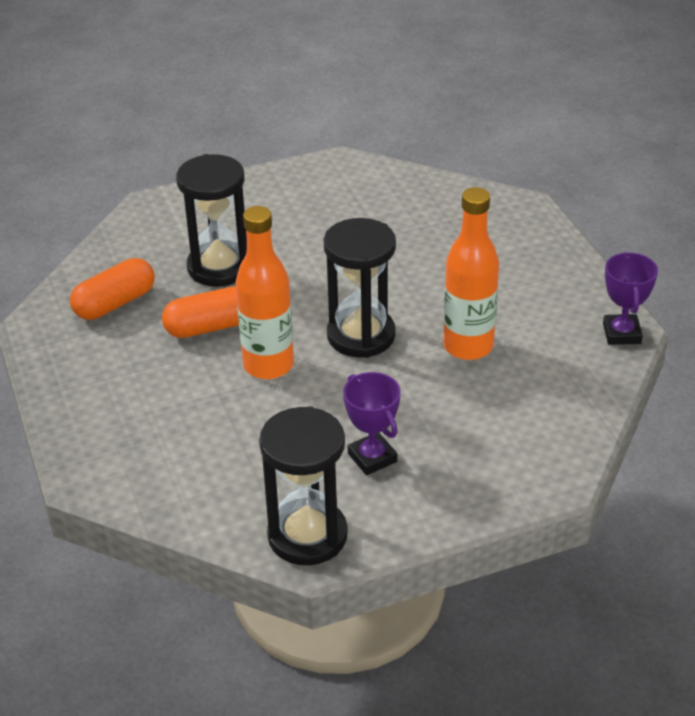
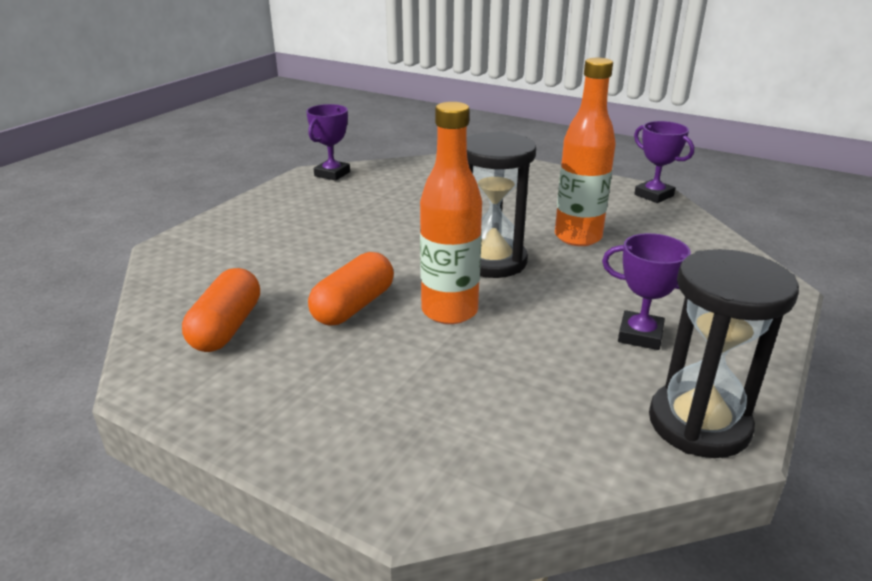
camera: 40 degrees left, 10 degrees down
black hourglass [176,154,247,287] -> none
none -> purple trophy [306,104,350,181]

